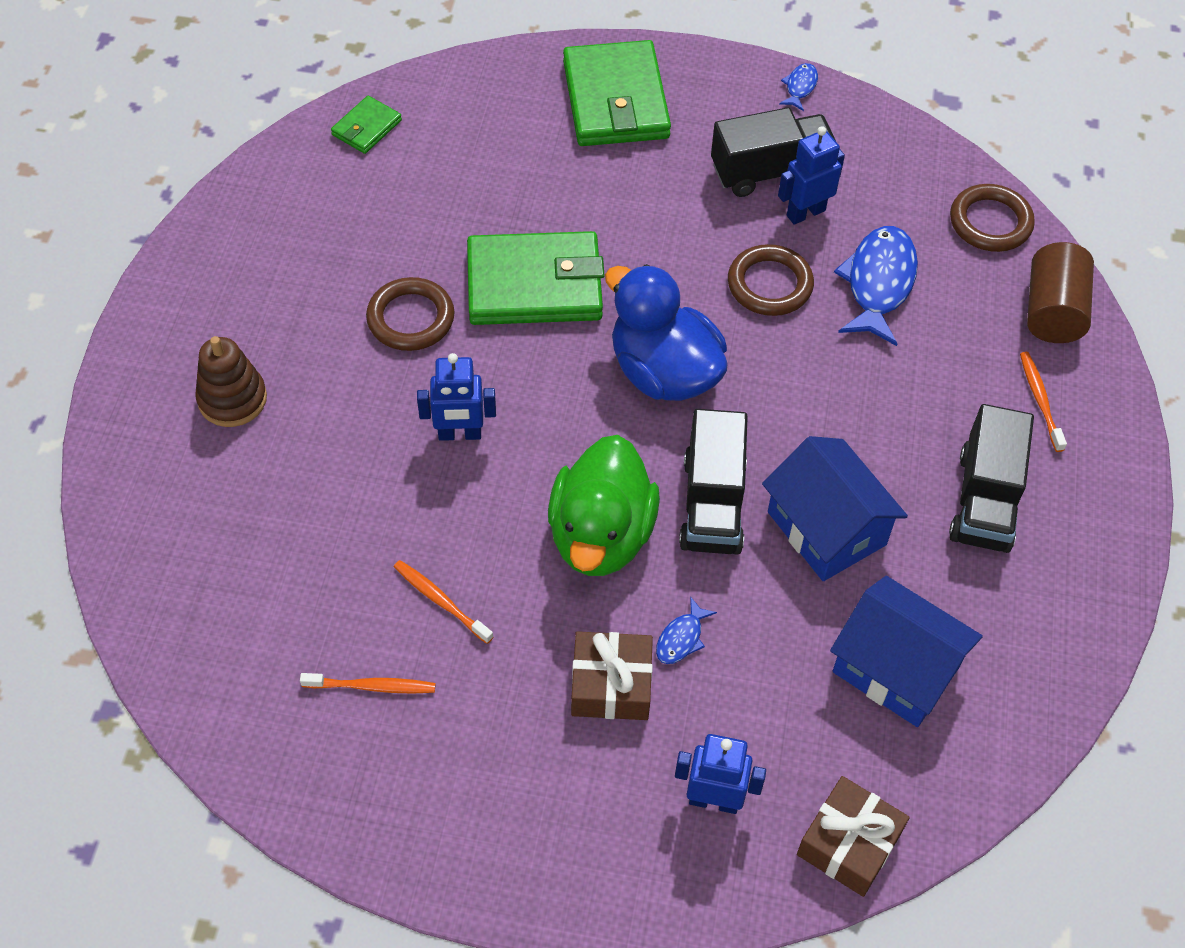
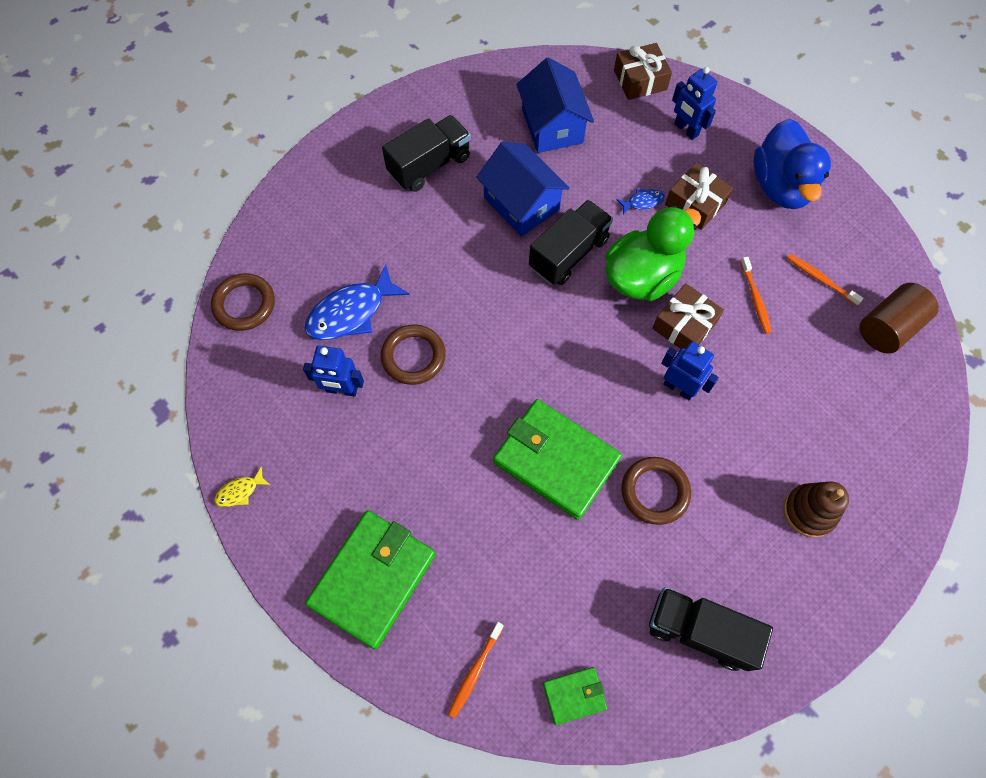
camera: 140 degrees left, 10 degrees up
blue duck [605,264,728,401] -> blue duck moved to [753,119,831,209]
black truck [711,107,836,197] -> black truck moved to [649,587,773,671]
blue house [762,436,908,581] -> blue house turned 45 degrees counterclockwise [476,142,569,237]
blue fish [779,63,818,111] -> yellow fish [215,467,270,507]
orange toothbrush [1020,352,1067,452] -> orange toothbrush moved to [448,622,504,718]
brown cylinder [1027,242,1094,343] -> brown cylinder moved to [859,283,939,354]
none -> brown gift [652,283,724,349]

